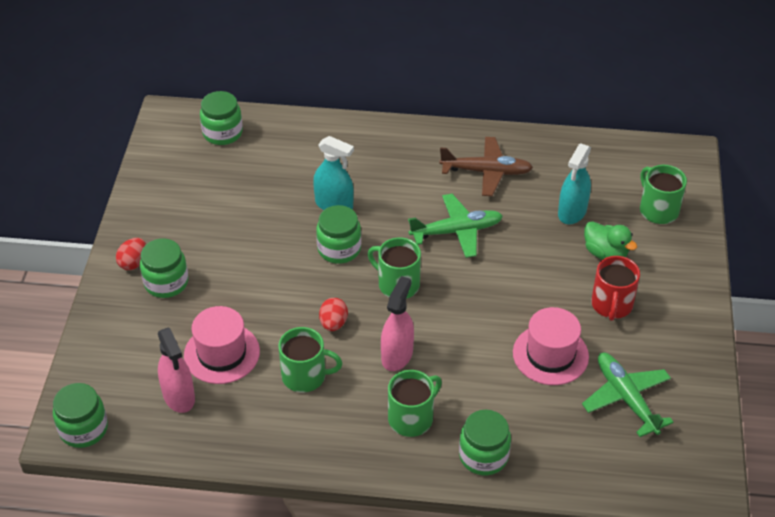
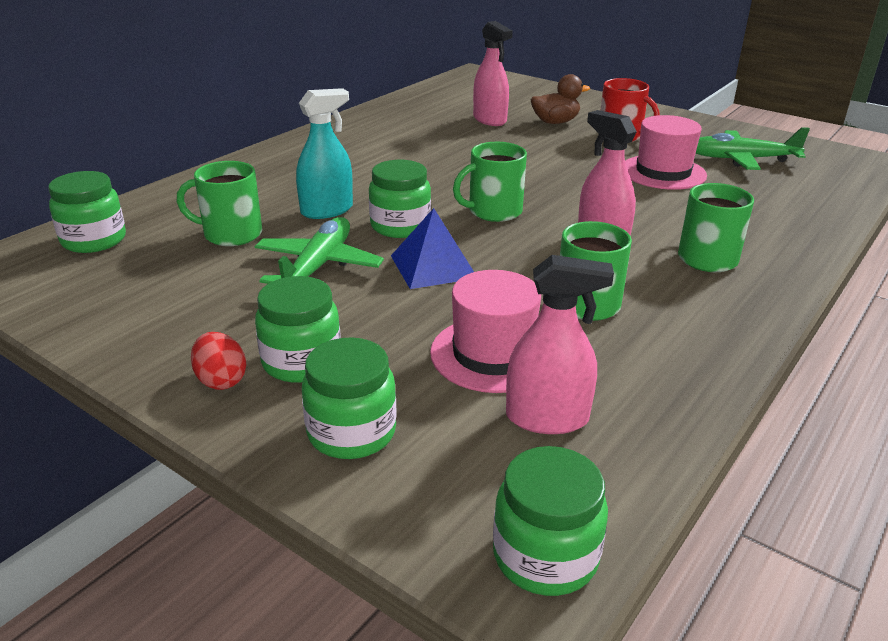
camera: 60 degrees left, 15 degrees down
red egg [319,298,348,331] -> none
green plane [408,194,503,258] -> green plane moved to [254,217,384,284]
brown plane [439,137,533,196] -> none
green jar [459,410,511,475] -> green jar moved to [302,337,397,459]
turquoise spray bottle [558,143,591,224] -> pink spray bottle [473,21,513,126]
green duck [584,221,637,260] -> brown duck [531,74,590,124]
green mug [640,165,687,224] -> green mug moved to [177,161,262,246]
none -> blue pyramid [391,208,474,289]

